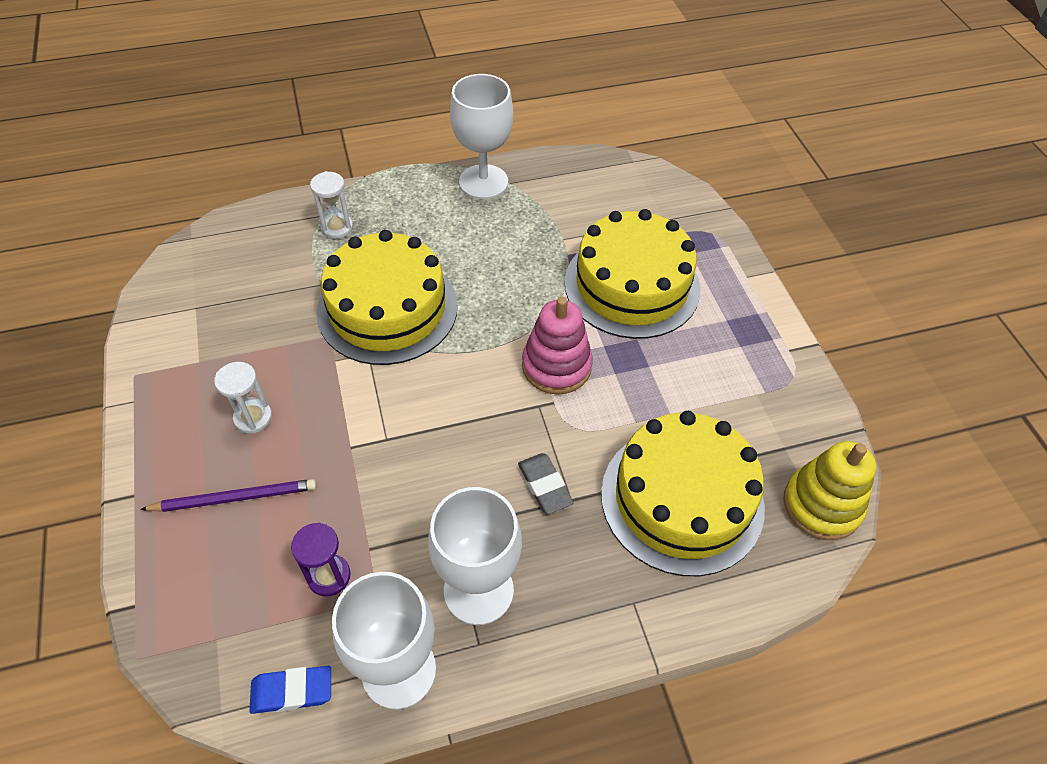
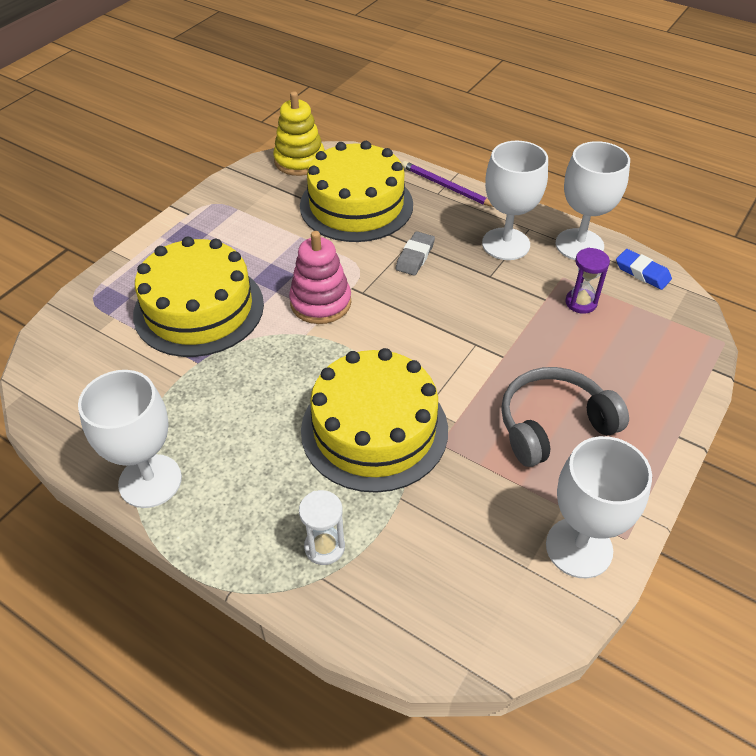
camera: 130 degrees left, 5 degrees down
purple pencil [140,479,317,512] -> purple pencil moved to [402,161,493,207]
white hourglass [214,362,272,434] -> grey headphones [501,367,629,467]
none -> white goblet [546,436,652,578]

